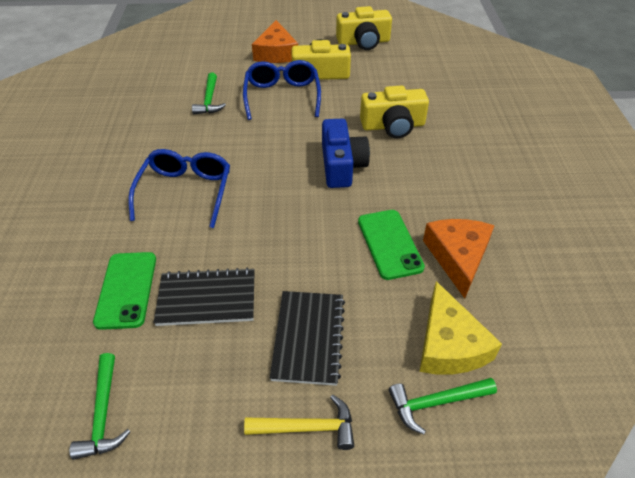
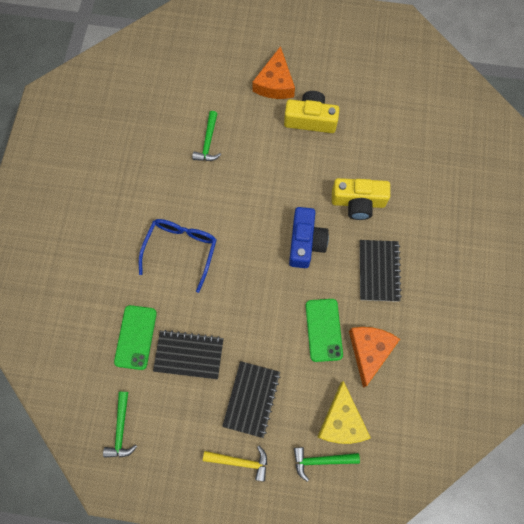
camera: 10 degrees right, 25 degrees up
blue glasses [243,60,321,120] -> none
yellow camera [336,6,392,50] -> none
none -> black notebook [360,240,402,302]

